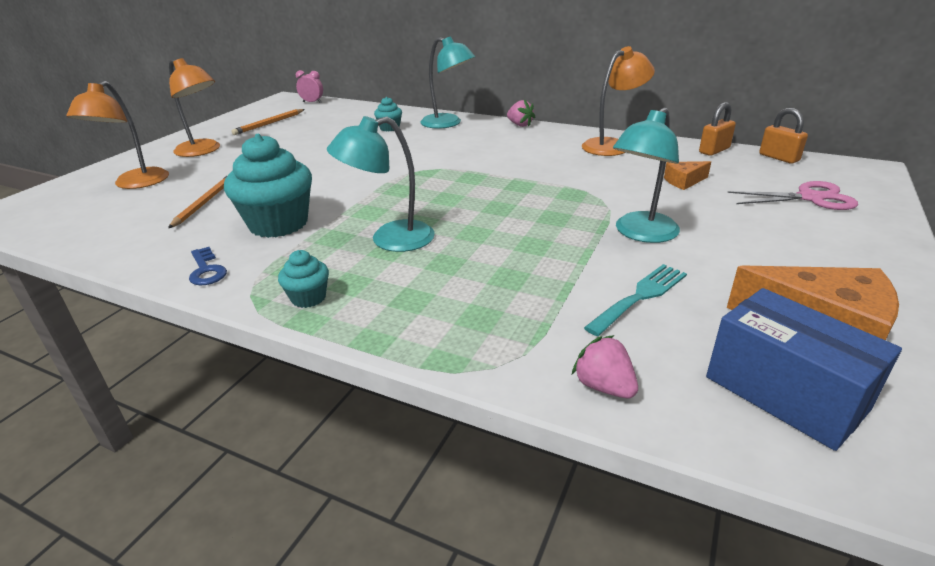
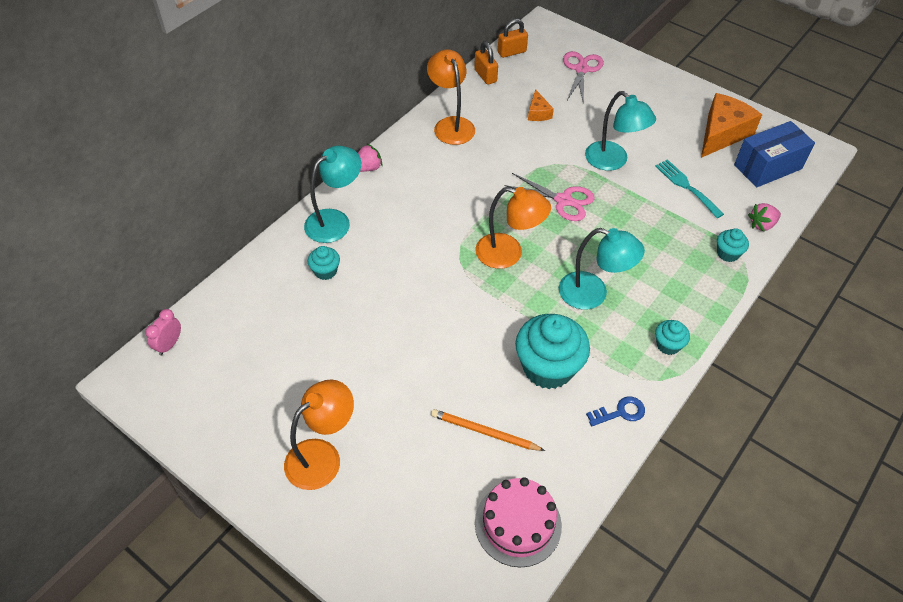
camera: 80 degrees left, 20 degrees up
orange lamp [66,81,169,189] -> orange lamp moved to [475,187,551,269]
orange pencil [232,109,305,135] -> none
turquoise lamp [327,116,435,252] -> turquoise lamp turned 60 degrees counterclockwise [559,228,645,309]
none -> pink cake [475,477,562,567]
none -> pink scissors [505,173,595,221]
none -> turquoise cupcake [717,228,749,262]

